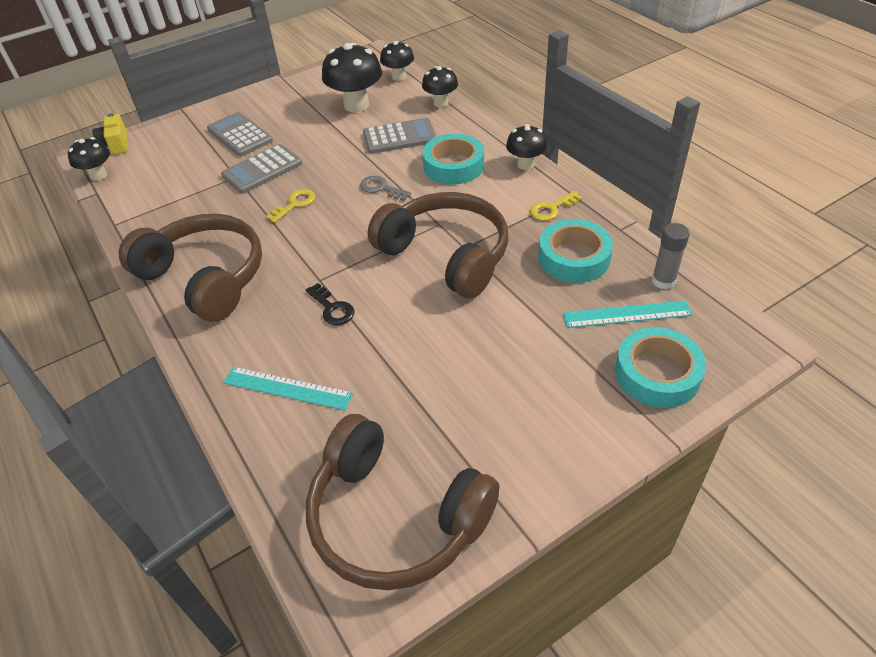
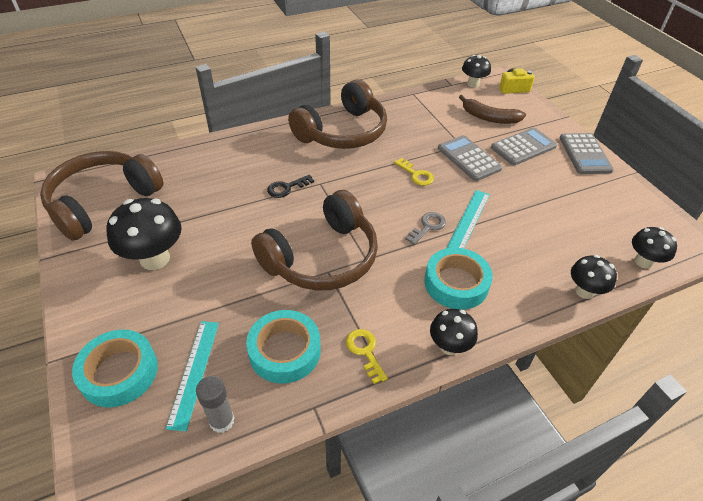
camera: 95 degrees right, 0 degrees up
turquoise ruler [223,367,353,410] -> turquoise ruler moved to [446,190,490,248]
black mushroom [322,43,382,112] -> black mushroom moved to [106,198,182,270]
grey calculator [363,118,437,154] -> grey calculator moved to [560,133,614,174]
none -> brown banana [459,95,526,124]

